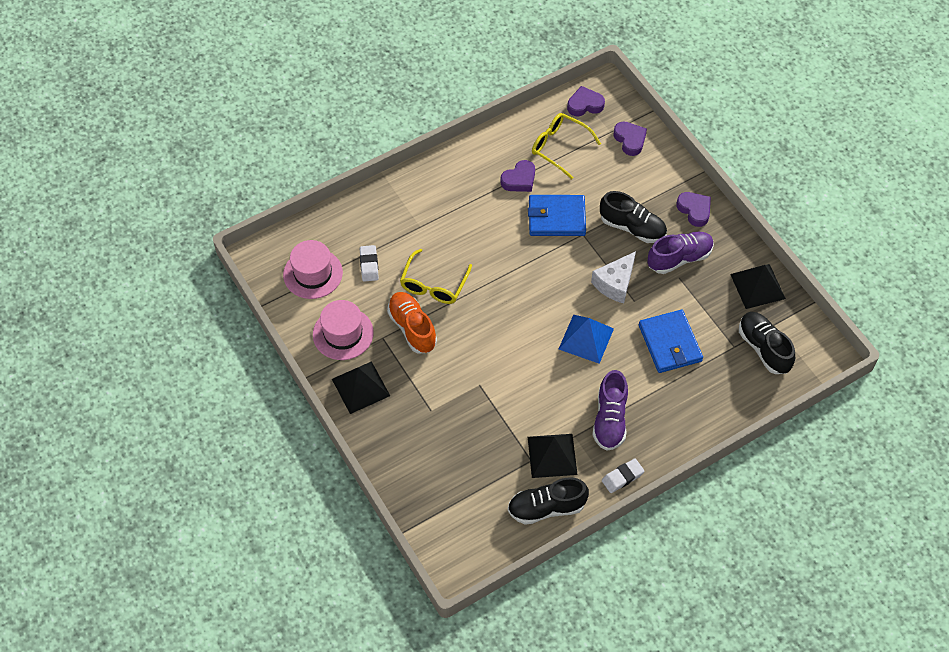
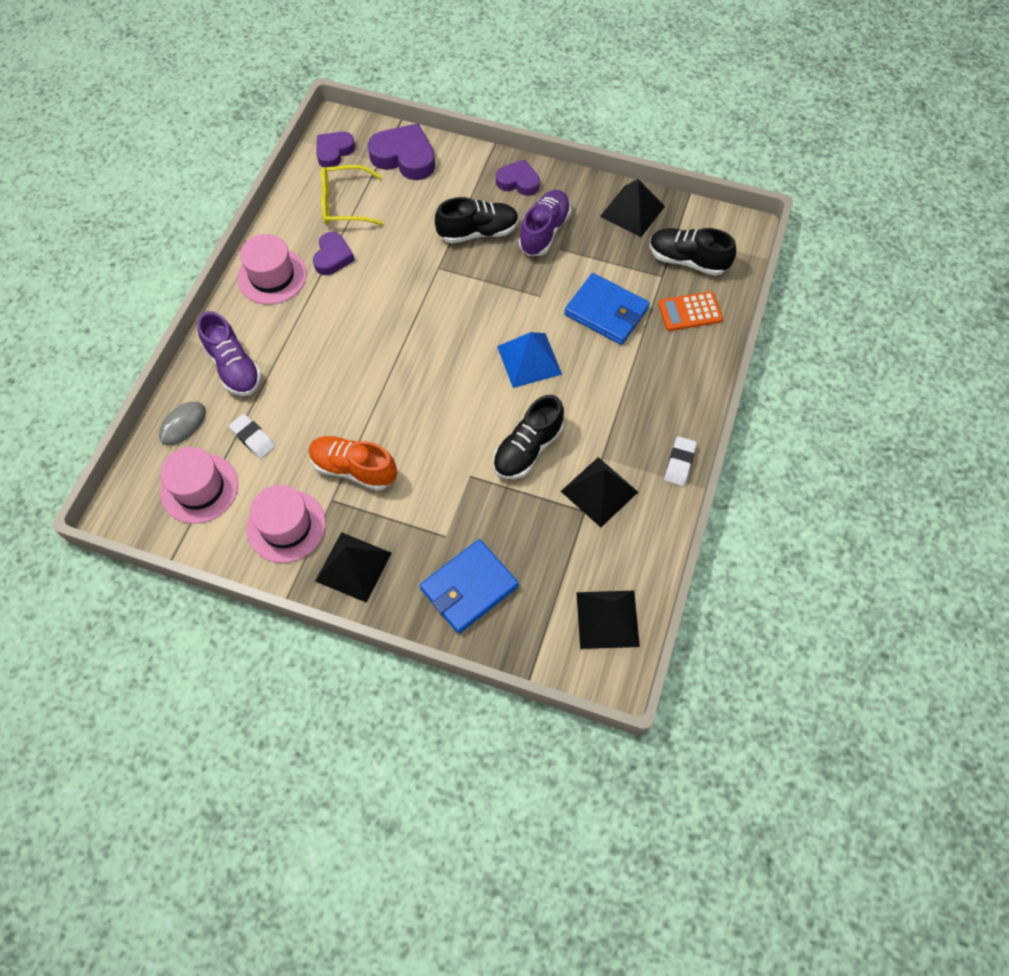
camera: 40 degrees left, 5 degrees up
yellow glasses [400,249,472,304] -> none
black shoe [508,477,589,525] -> black shoe moved to [493,395,564,479]
blue wallet [528,195,586,236] -> blue wallet moved to [420,539,519,634]
white cheese [591,251,636,303] -> none
purple shoe [593,370,628,451] -> purple shoe moved to [197,311,262,396]
purple heart [613,122,647,156] -> purple heart [368,123,435,180], size x1.58
none -> grey mouse [159,402,206,446]
none -> pink hat [237,234,307,305]
none -> black pyramid [576,591,640,649]
none -> orange calculator [658,291,723,331]

